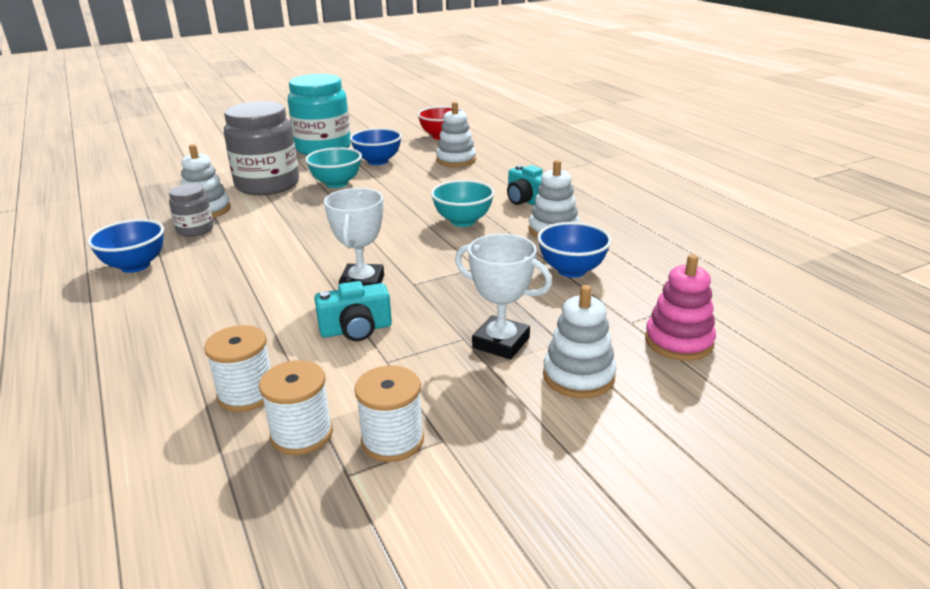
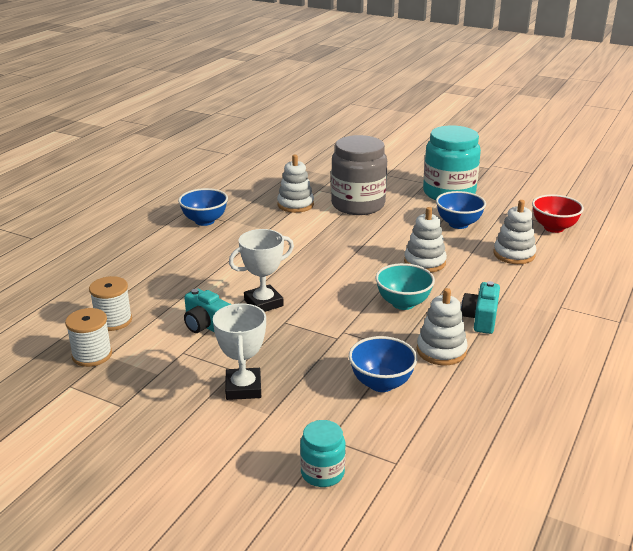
camera: 55 degrees right, 0 degrees up
grey jar [169,184,213,237] -> none
turquoise bowl [305,147,362,188] -> none
white spool [354,366,424,462] -> none
white stacking toy [543,285,616,398] -> white stacking toy moved to [404,207,447,272]
pink stacking toy [645,254,716,361] -> turquoise jar [300,420,346,487]

